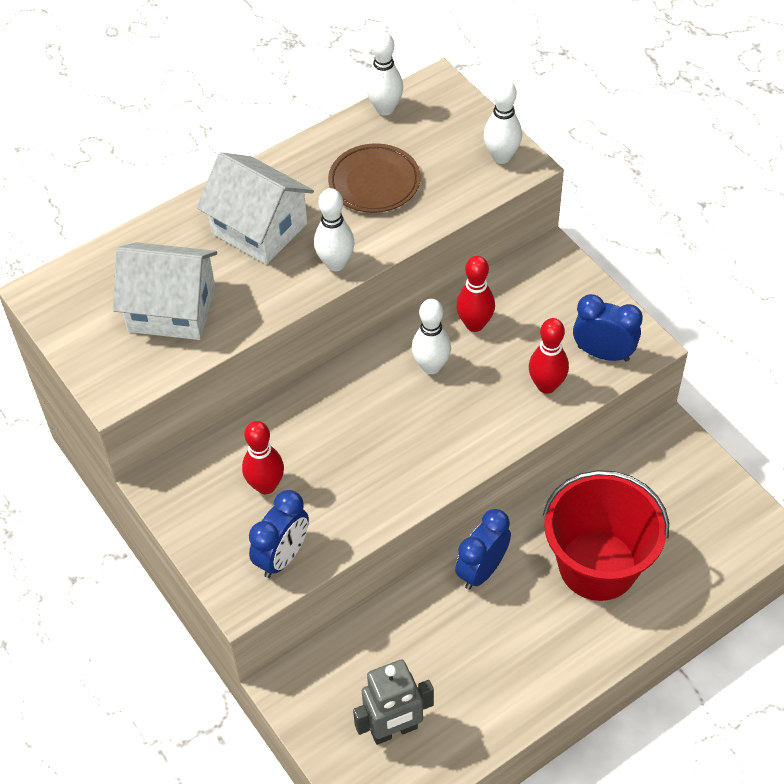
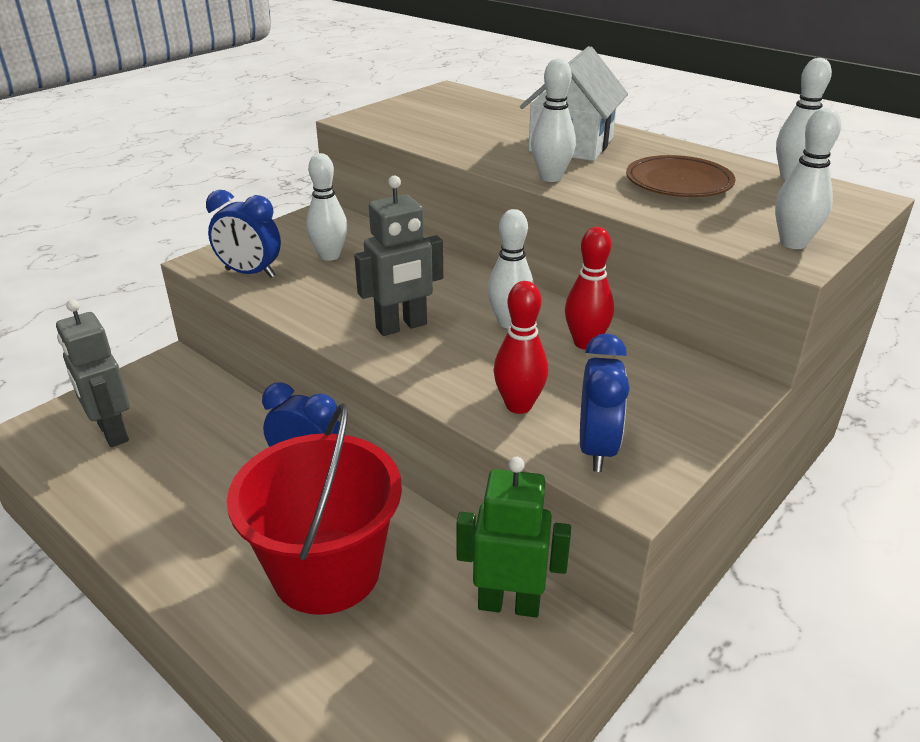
camera: 75 degrees right, 20 degrees down
white house [113,242,217,340] -> none
red bowling pin [242,421,284,494] -> white bowling pin [306,153,347,261]
none -> grey robot [354,175,443,336]
none -> green robot [457,457,571,617]

